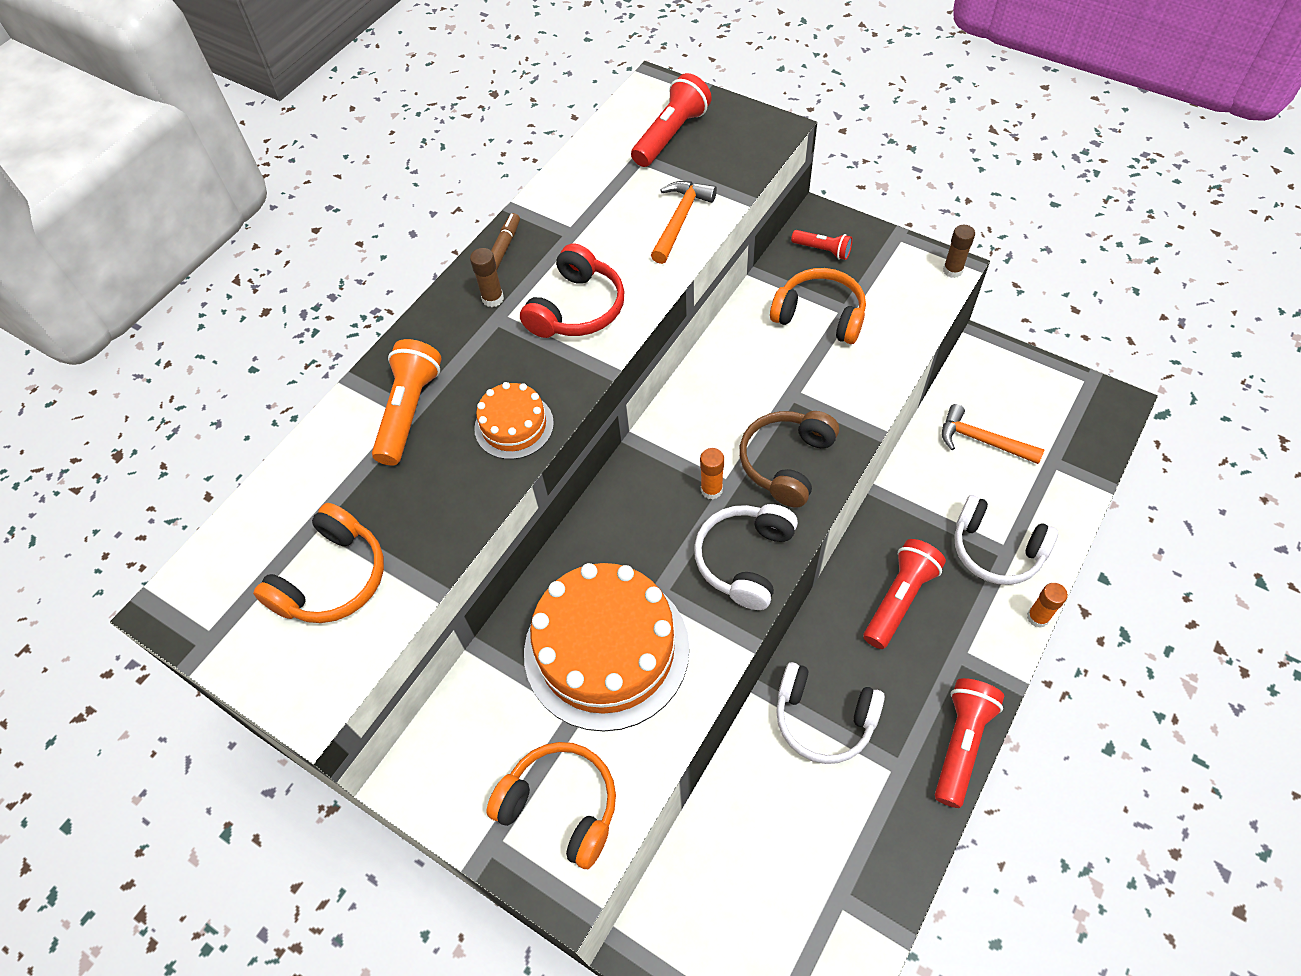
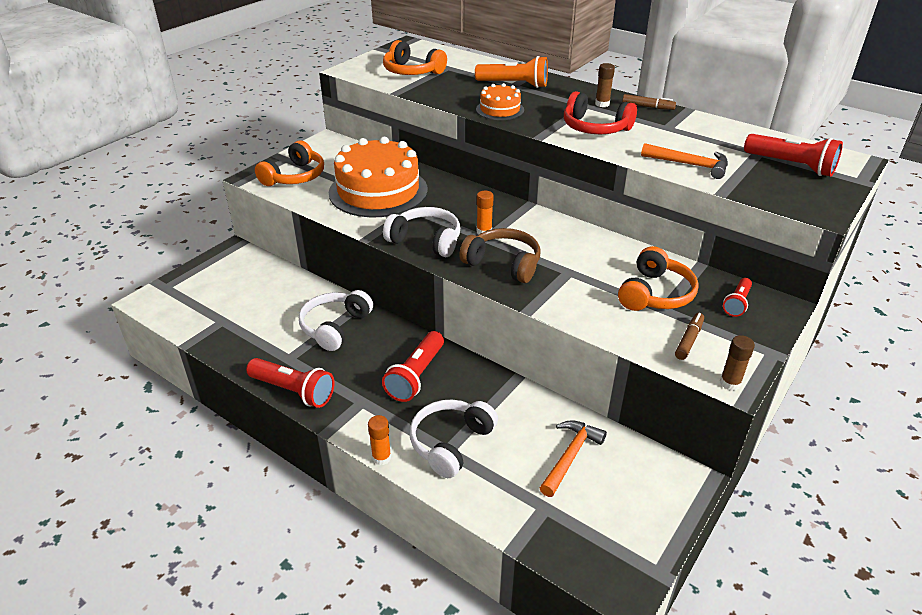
camera: 90 degrees right, 20 degrees down
red flashlight [864,539,946,649] -> red flashlight turned 75 degrees clockwise [382,331,444,402]
none -> brown marker [675,313,704,360]

